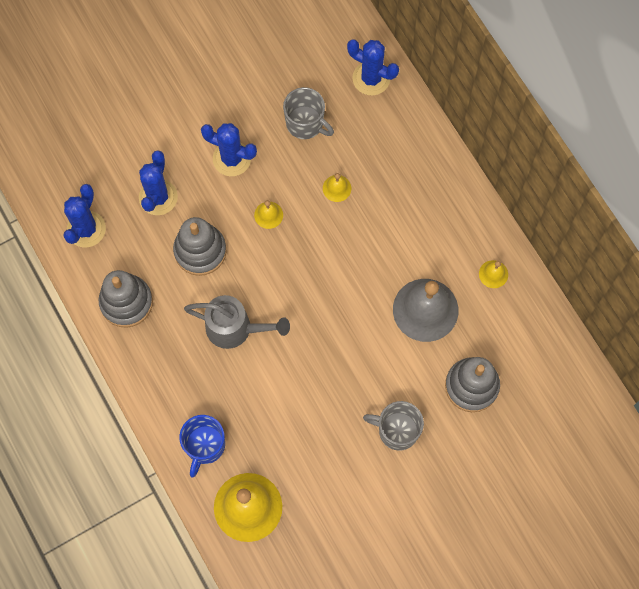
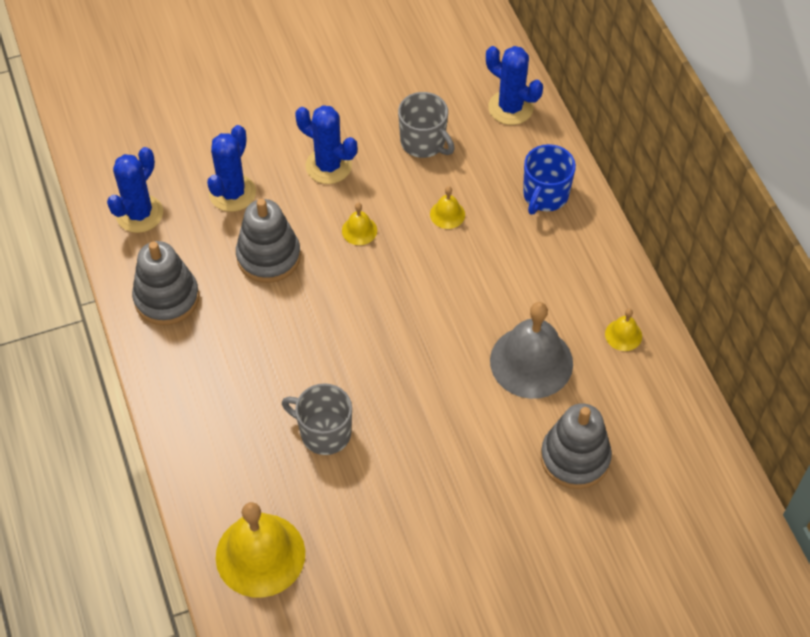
camera: 10 degrees right, 15 degrees down
blue mug [179,415,225,478] -> blue mug moved to [523,144,576,215]
grey watering can [184,295,290,349] -> none
grey mug [363,401,424,451] -> grey mug moved to [282,383,352,455]

